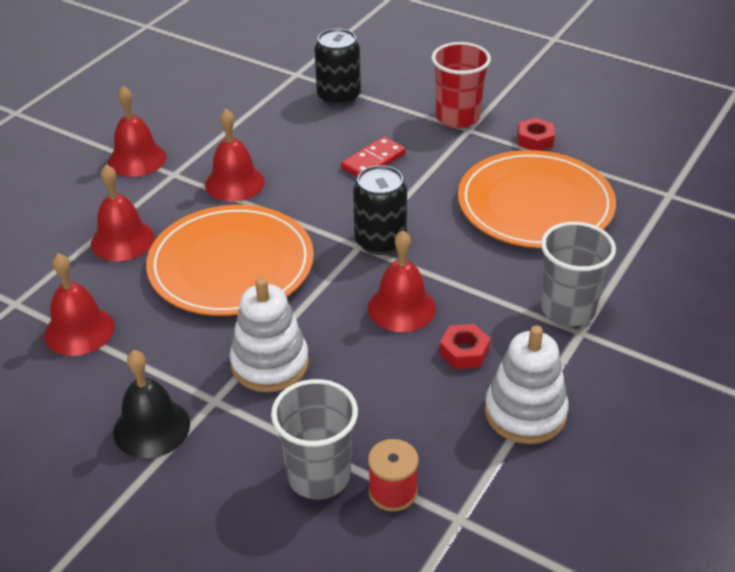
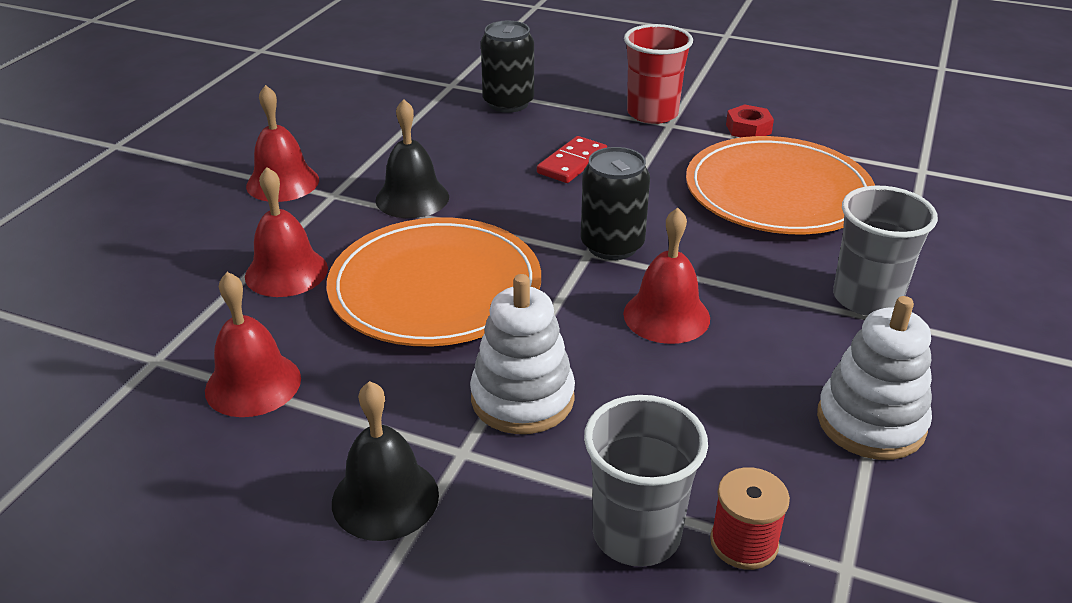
camera: 10 degrees left, 5 degrees down
red bell [205,109,265,202] -> black bell [376,99,449,218]
red nut [439,324,490,369] -> none

